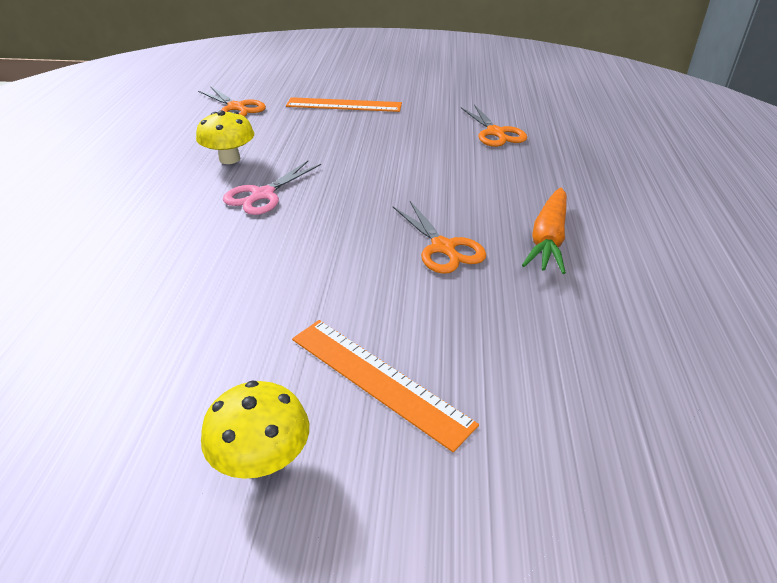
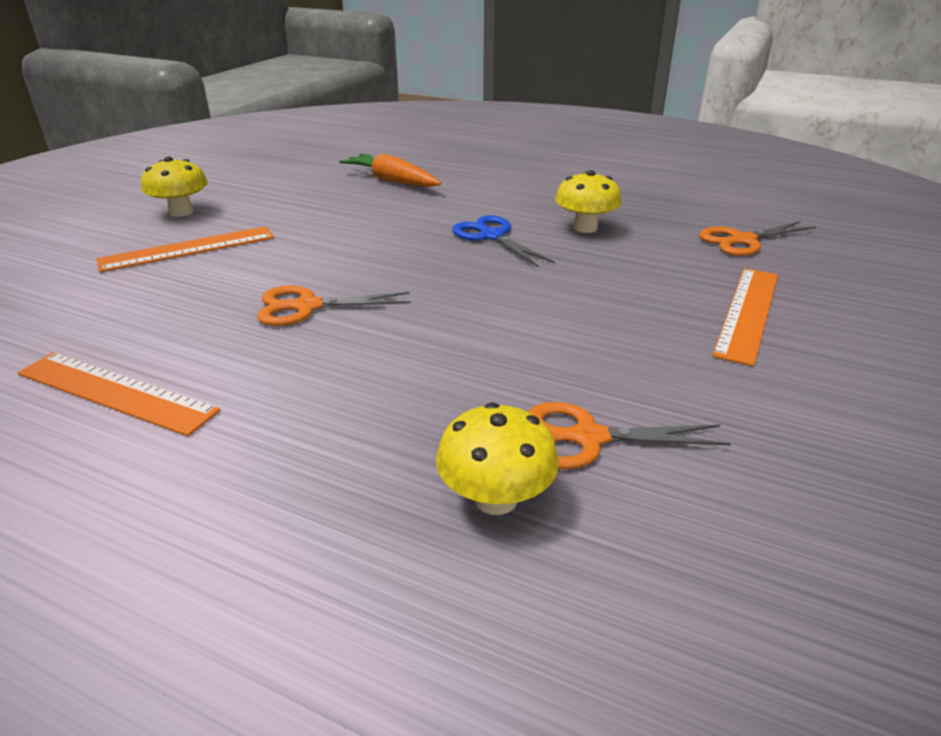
camera: 110 degrees right, 5 degrees down
pink scissors [223,161,321,215] -> blue scissors [452,215,555,267]
orange carrot [522,188,567,274] -> orange carrot moved to [339,153,441,187]
none -> orange ruler [18,352,220,436]
none -> yellow mushroom [436,402,559,515]

